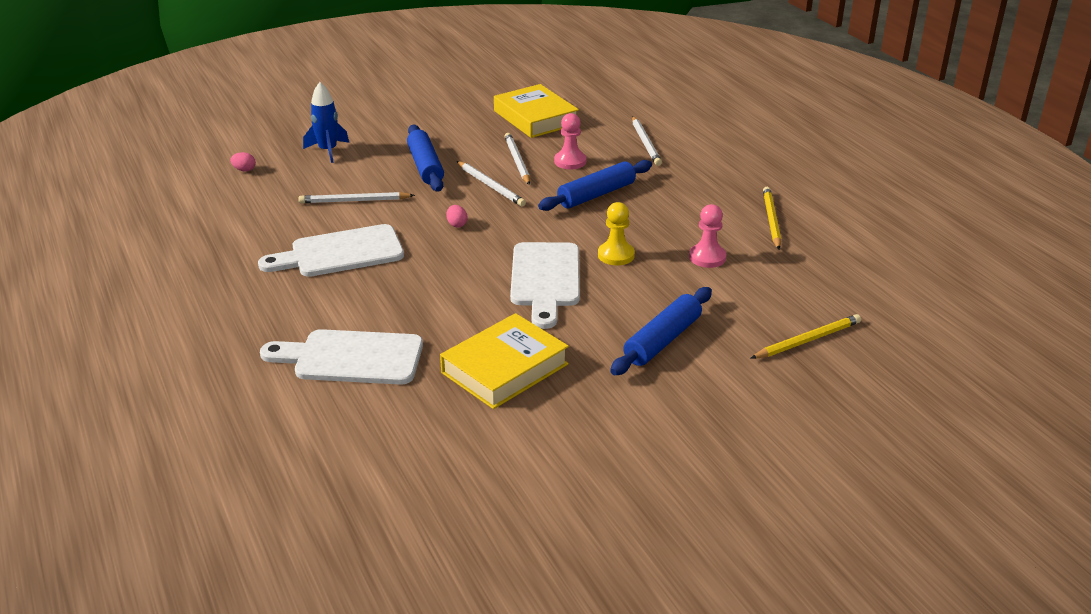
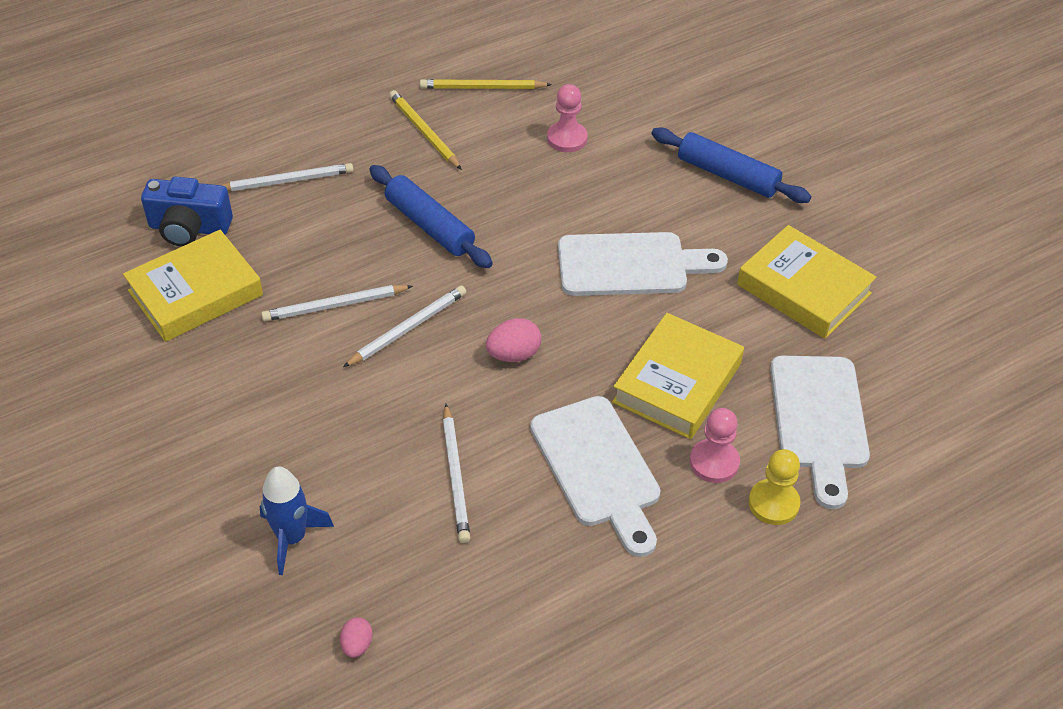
camera: 95 degrees left, 15 degrees up
blue rolling pin [407,125,444,192] -> none
pink egg [446,205,468,228] -> pink egg [486,318,541,362], size x1.59
pink pawn [554,113,586,169] -> pink pawn moved to [690,408,740,483]
yellow pawn [598,202,635,265] -> yellow pawn moved to [748,449,800,525]
yellow pencil [750,314,861,359] -> yellow pencil moved to [389,90,462,170]
none -> blue camera [141,177,233,247]
none -> yellow book [612,313,744,439]

